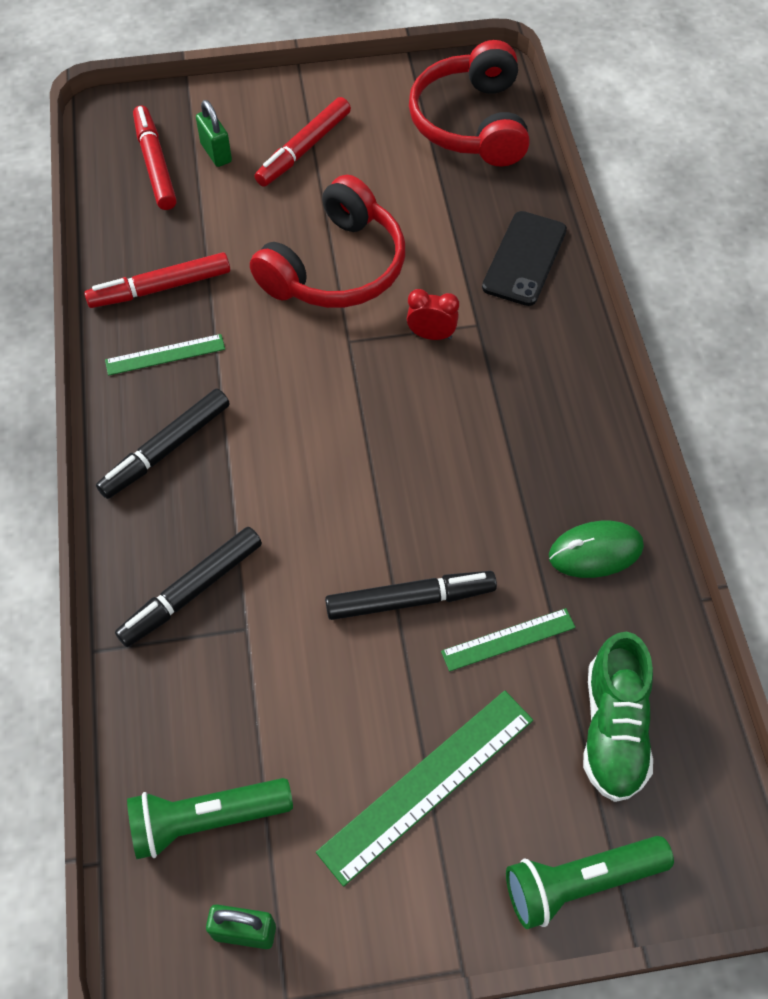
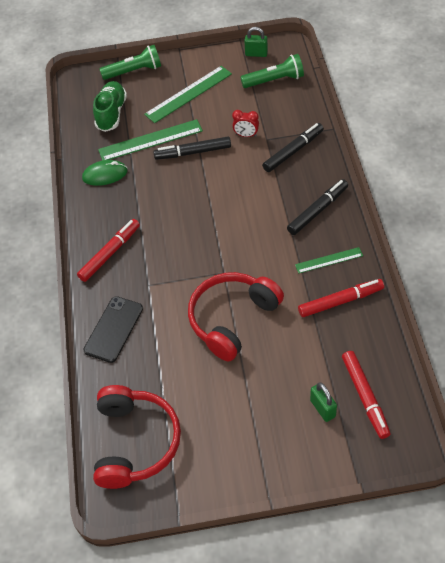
camera: 175 degrees left, 5 degrees down
red marker [255,97,351,187] -> red marker moved to [77,219,140,282]
red clock [407,289,459,340] -> red clock moved to [232,110,259,137]
green ruler [441,608,576,672] -> green ruler [98,119,203,161], size x1.74

